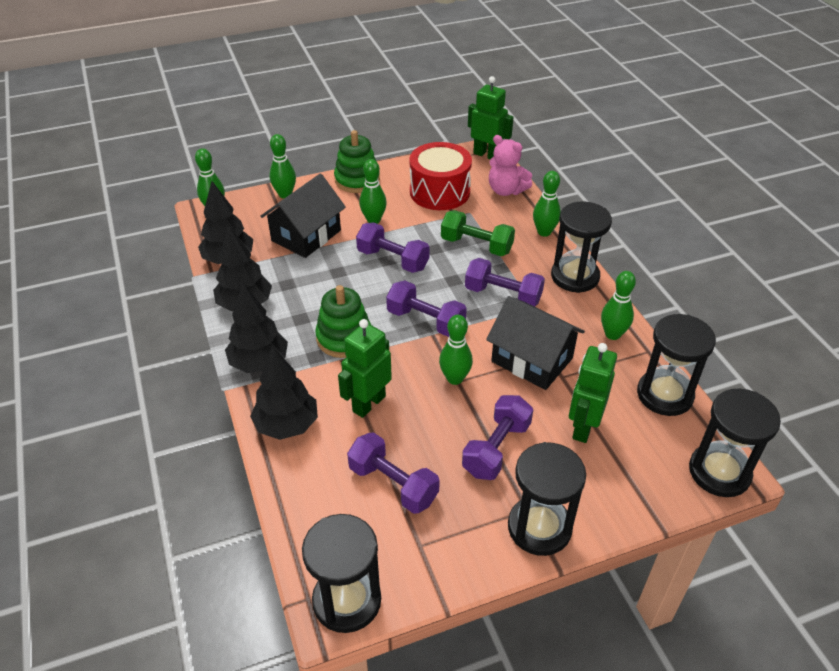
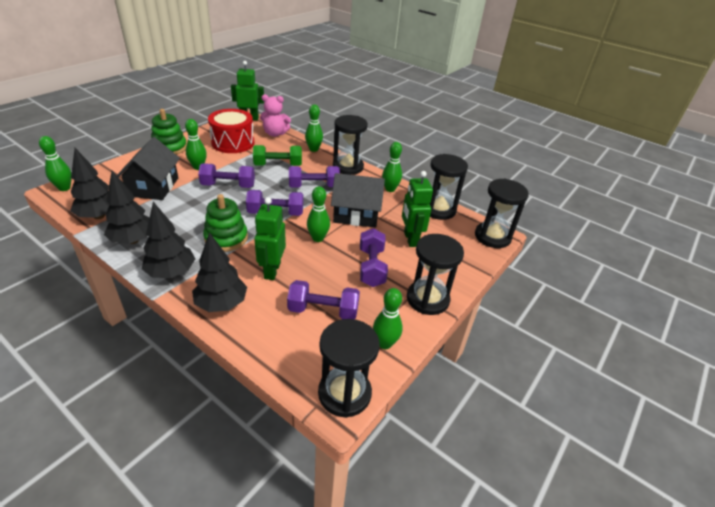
camera: 35 degrees left, 5 degrees down
green bowling pin [269,134,296,198] -> green bowling pin moved to [373,288,403,349]

